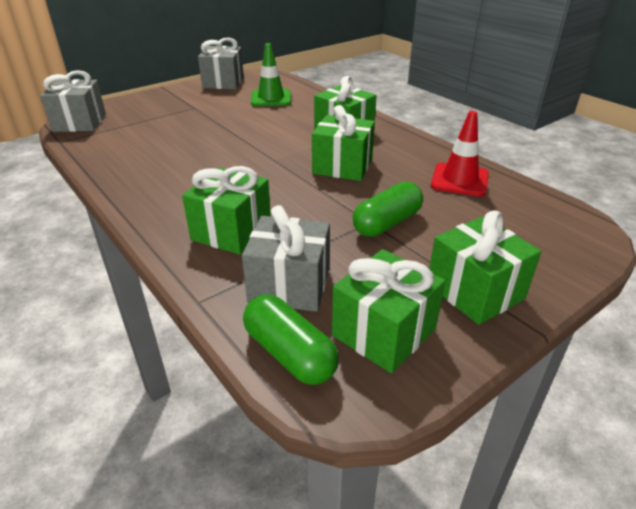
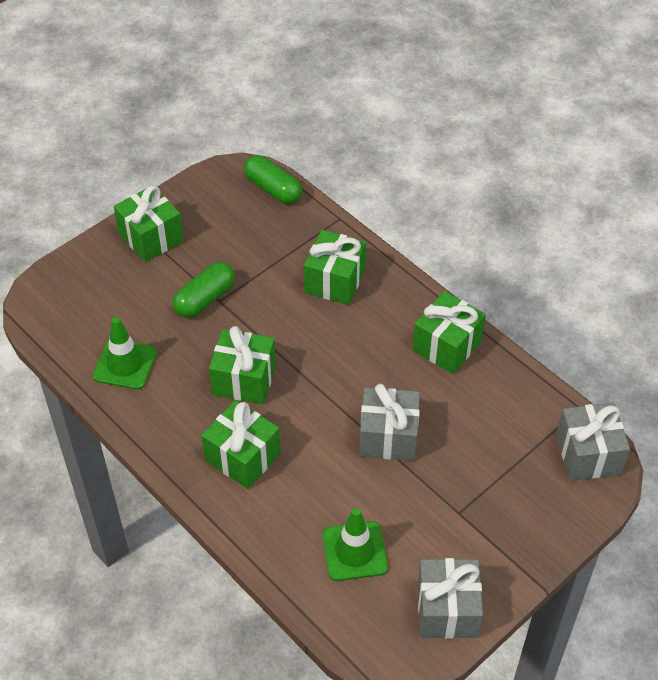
camera: 175 degrees right, 15 degrees up
grey gift [242,205,330,312] -> grey gift moved to [359,384,420,461]
green gift [332,249,445,373] -> green gift moved to [412,291,486,374]
red traffic cone [431,111,489,197] -> green traffic cone [93,317,157,390]

